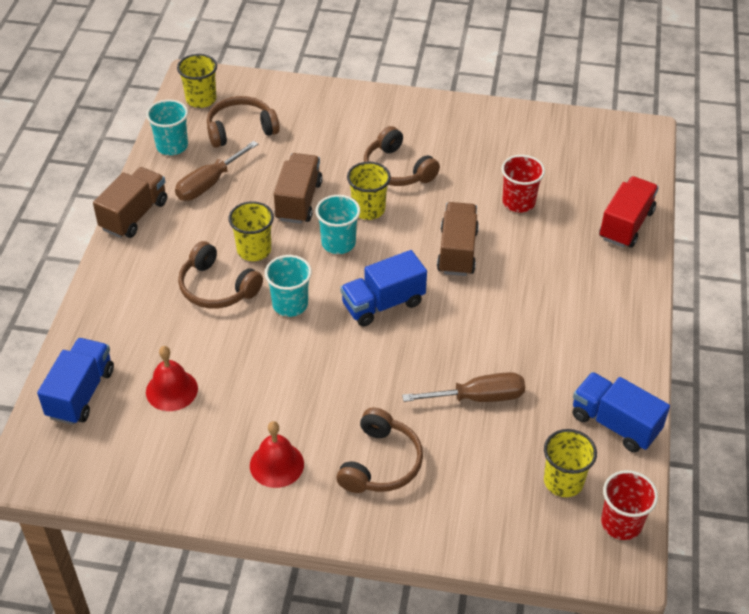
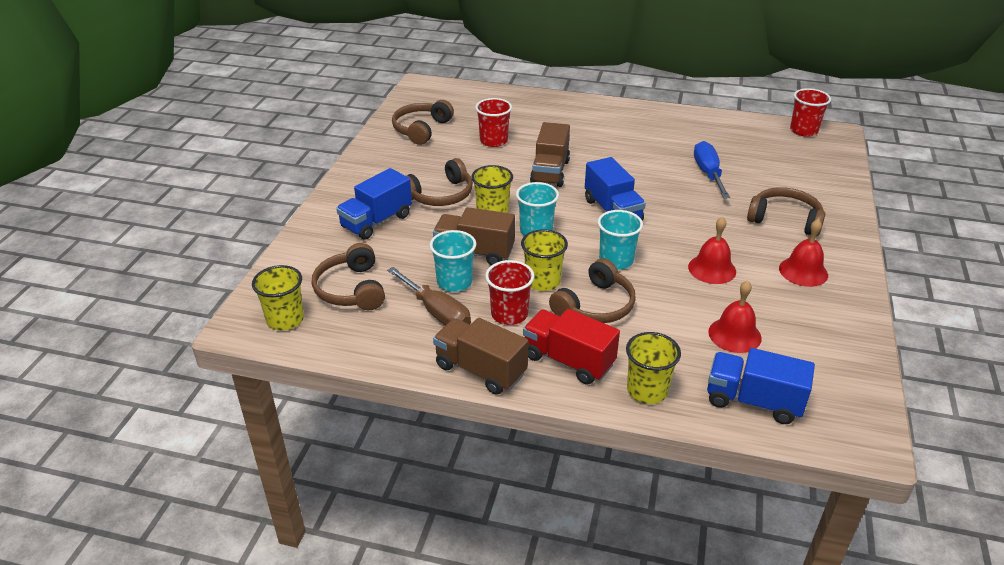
camera: 85 degrees left, 10 degrees down
turquoise cup [146,99,188,155] -> turquoise cup moved to [429,230,476,292]
brown screwdriver [402,372,525,402] -> blue screwdriver [694,141,730,198]
brown truck [437,202,479,276] -> brown truck turned 90 degrees counterclockwise [530,122,570,187]
yellow cup [544,429,597,497] -> yellow cup moved to [626,332,681,404]
blue truck [573,372,670,452] -> blue truck moved to [336,168,412,240]
red truck [599,176,659,248] -> red truck moved to [523,309,620,385]
none -> brown headphones [392,100,454,145]
none -> red cup [485,260,534,325]
none -> red bell [688,217,736,284]

